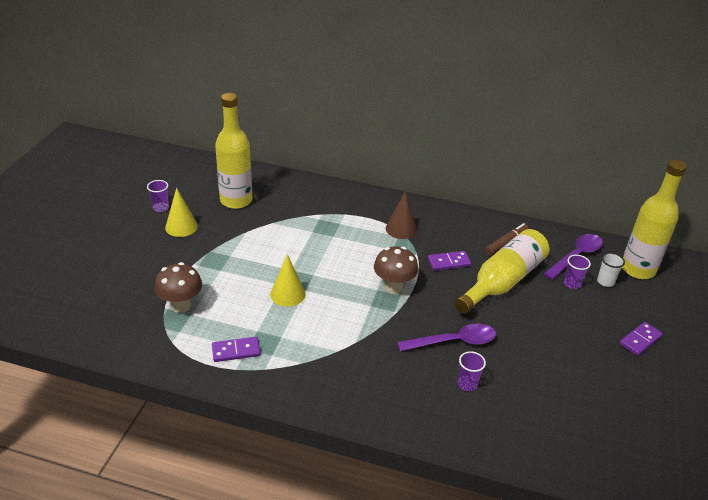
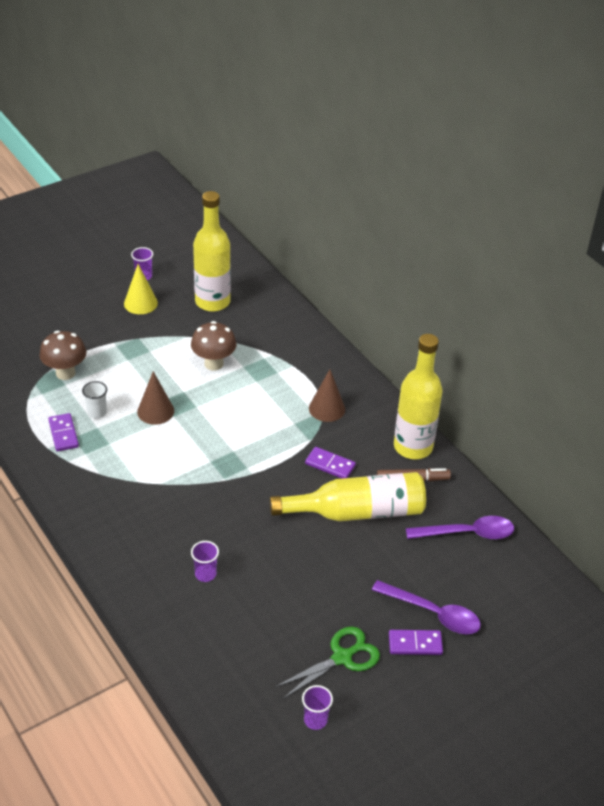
camera: 40 degrees right, 5 degrees up
purple domino [212,337,261,362] -> purple domino turned 45 degrees clockwise [48,413,79,451]
yellow cone [270,254,305,307] -> brown cone [137,371,174,425]
brown mushroom [374,246,418,294] -> brown mushroom moved to [191,321,236,371]
purple spoon [397,324,496,351] -> purple spoon moved to [372,580,481,634]
purple cup [564,255,591,289] -> purple cup moved to [302,685,333,730]
white cup [597,253,625,287] -> white cup moved to [82,381,107,419]
yellow bottle [622,160,687,279] -> yellow bottle moved to [394,334,442,459]
none -> green scissors [274,626,380,699]

